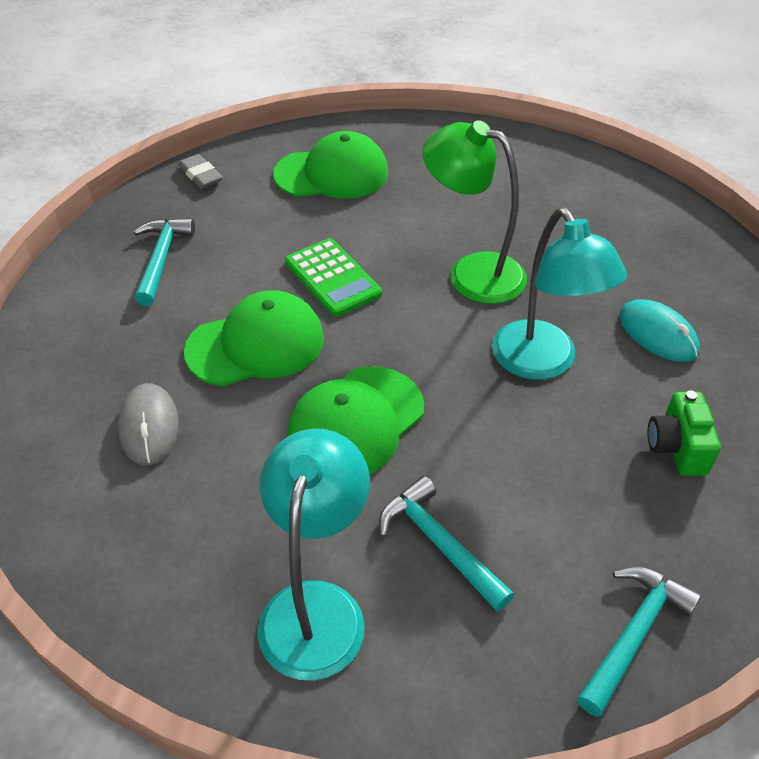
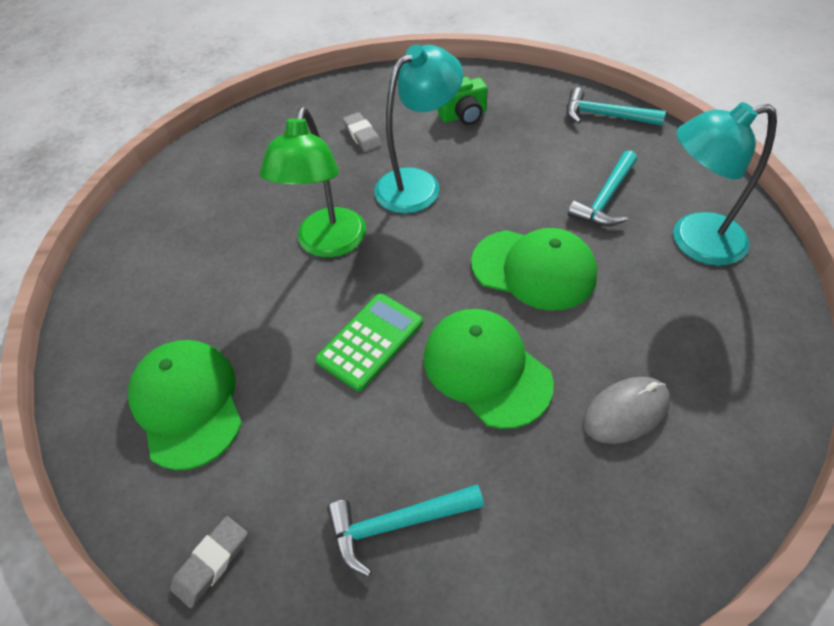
camera: 105 degrees left, 5 degrees up
turquoise mouse [619,299,700,362] -> grey eraser [343,112,382,152]

